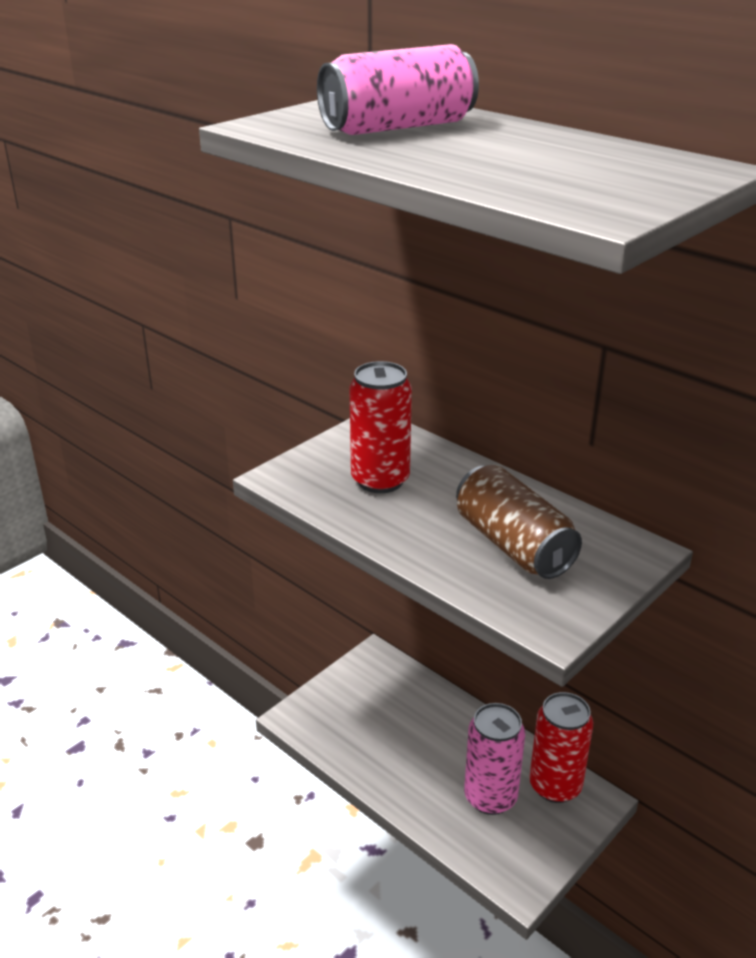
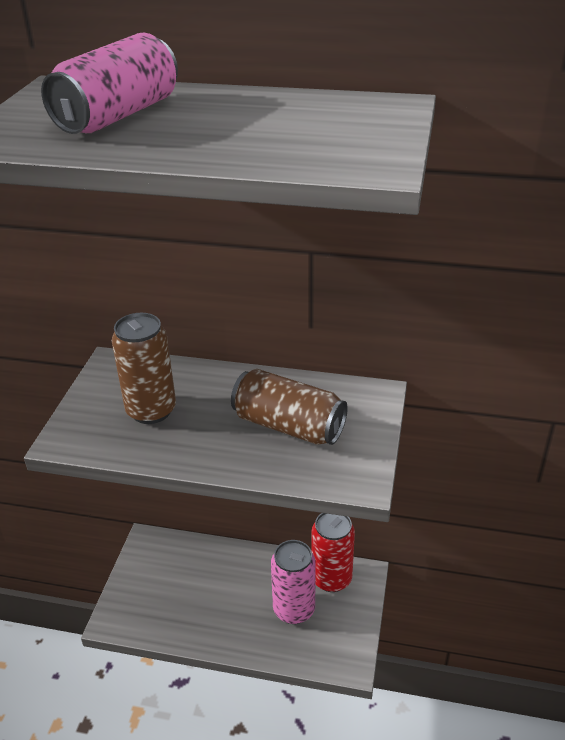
camera: 30 degrees left, 5 degrees up
red can [350,361,412,493] -> brown can [112,313,176,424]

